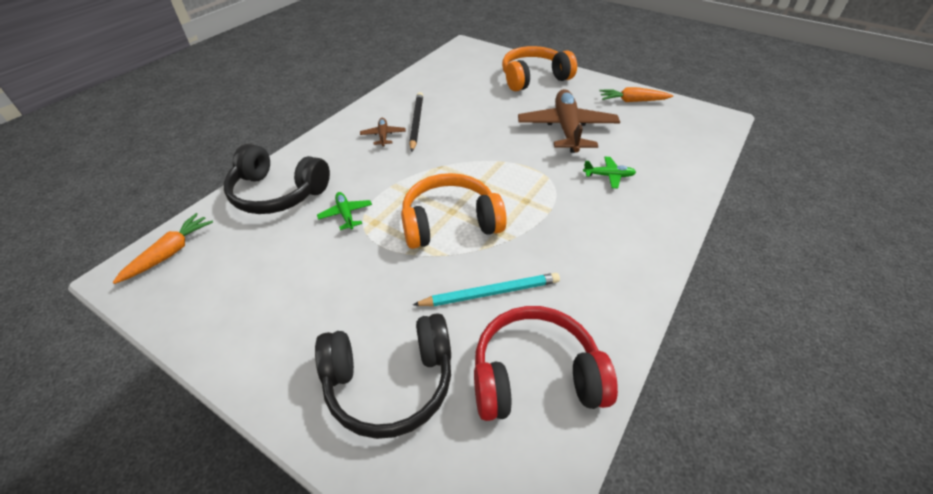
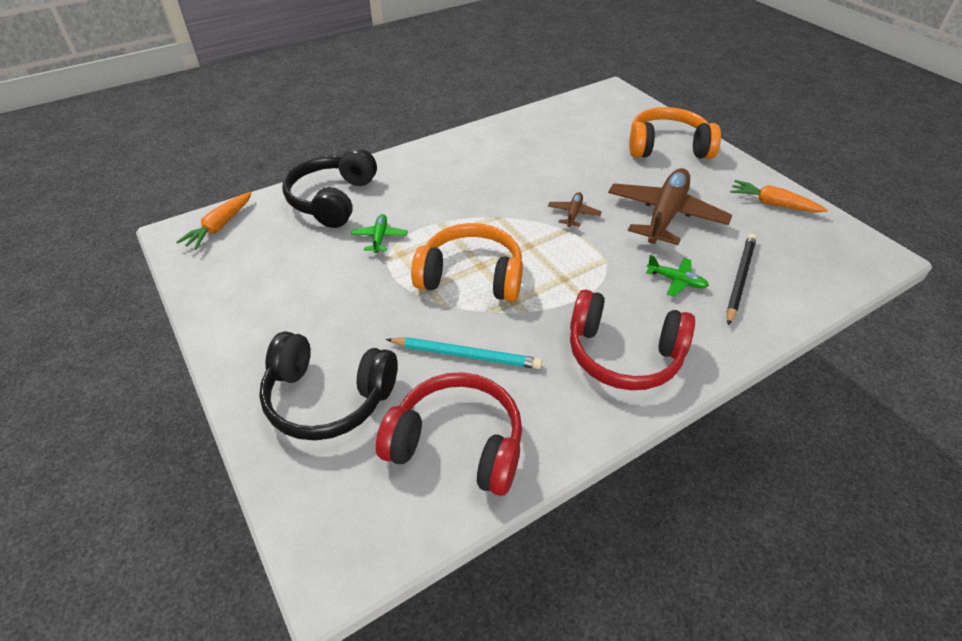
camera: 25 degrees right, 0 degrees up
orange carrot [113,213,213,284] -> orange carrot turned 150 degrees clockwise [177,192,252,250]
black headphones [224,144,330,214] -> black headphones turned 60 degrees clockwise [282,148,377,228]
brown plane [360,118,406,146] -> brown plane moved to [548,192,602,227]
black pencil [409,92,423,152] -> black pencil moved to [726,234,757,325]
none -> red headphones [570,289,695,390]

